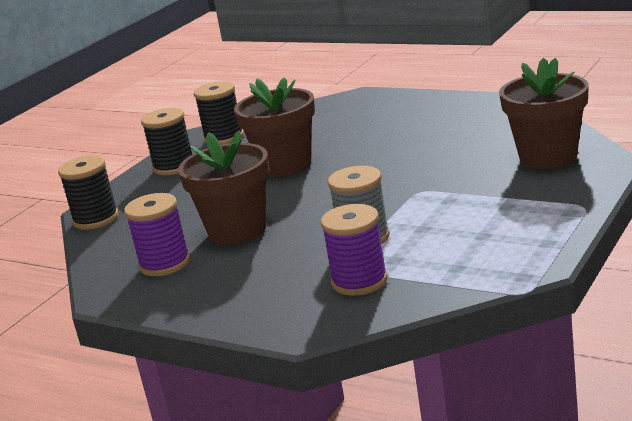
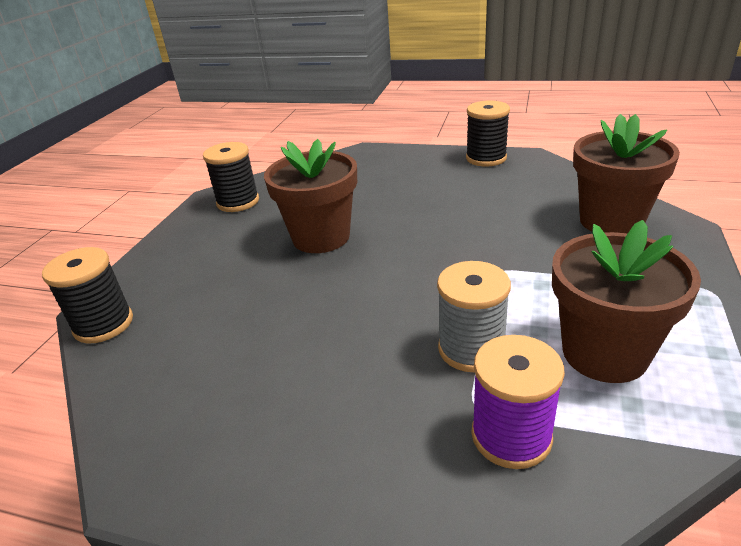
camera: 15 degrees left, 10 degrees up
purple spool [124,193,190,276] -> none
black spool [141,108,192,175] -> black spool moved to [466,100,510,167]
brown flower pot [178,130,269,244] -> brown flower pot moved to [552,220,701,383]

